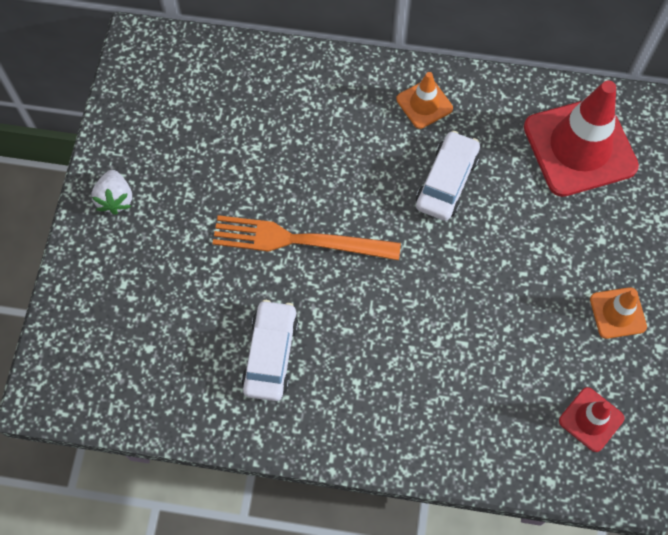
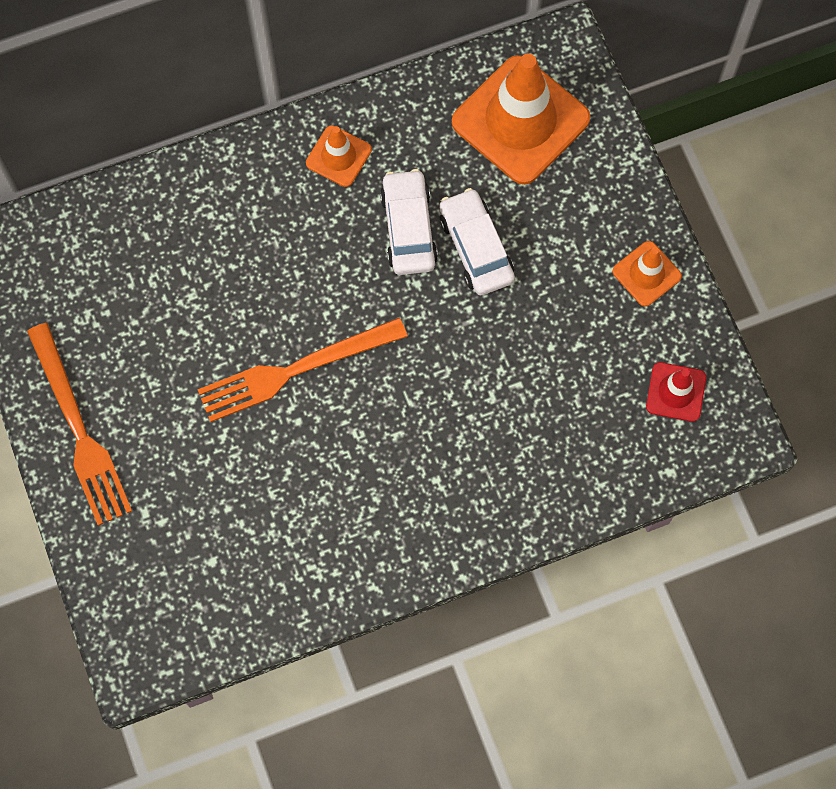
camera: 30 degrees left, 5 degrees up
white strawberry [91,170,132,215] -> orange fork [27,323,132,526]
white car [241,300,299,401] -> white car moved to [439,188,515,295]
red traffic cone [524,80,639,197] -> orange traffic cone [452,54,590,185]

